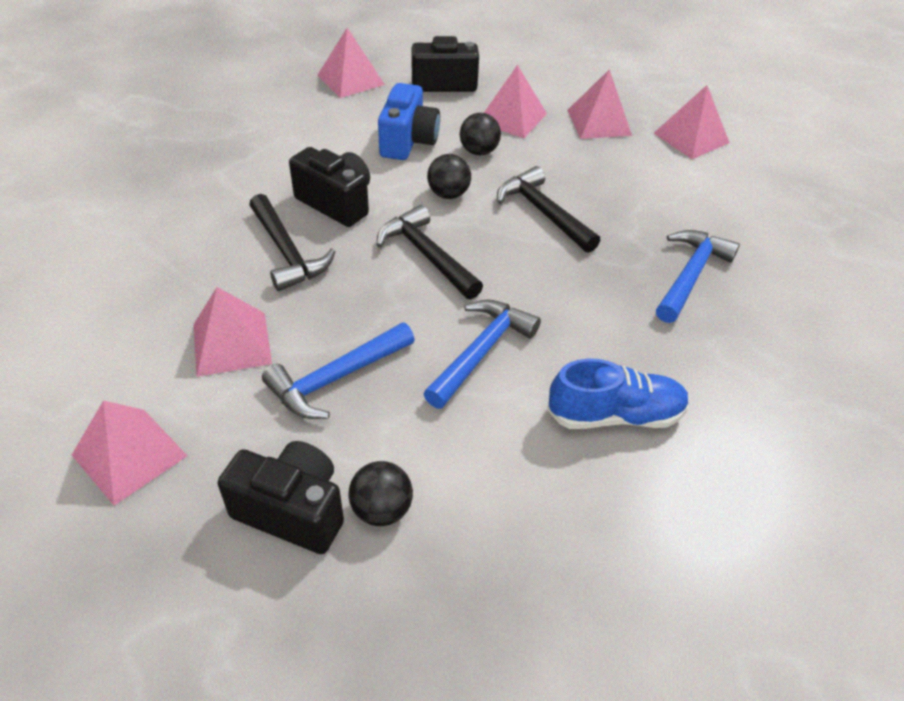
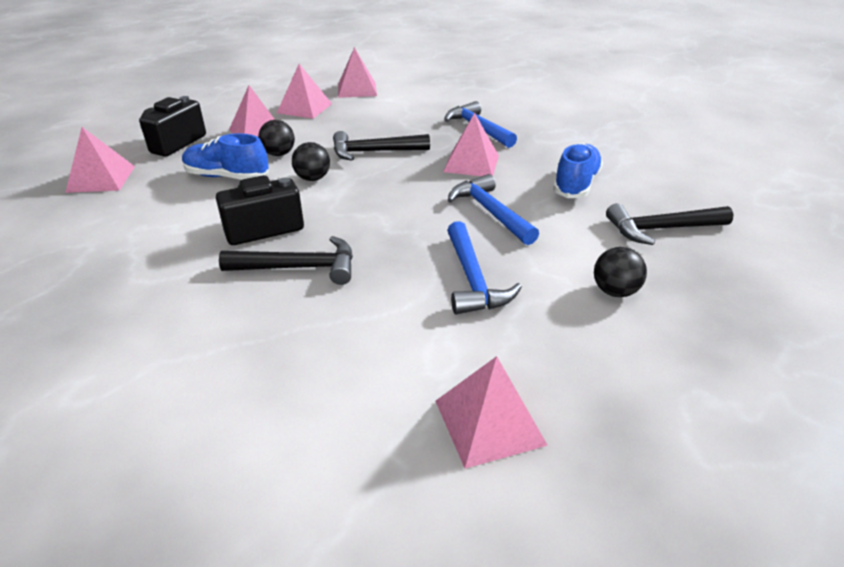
camera: 60 degrees left, 10 degrees down
pink pyramid [193,287,272,377] -> pink pyramid moved to [443,113,499,176]
black camera [218,441,344,554] -> none
black hammer [377,205,483,299] -> black hammer moved to [606,203,733,245]
blue camera [378,83,440,160] -> blue shoe [182,133,269,180]

